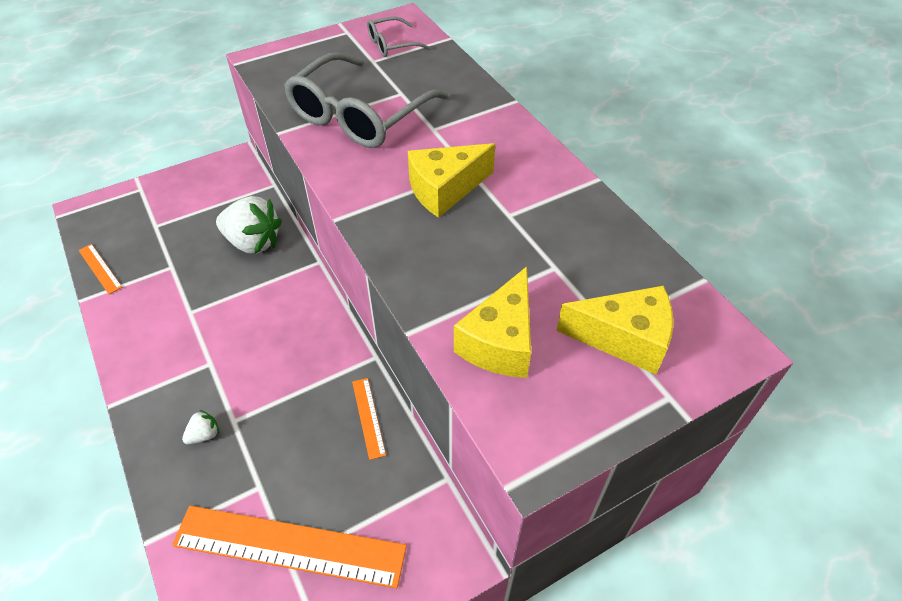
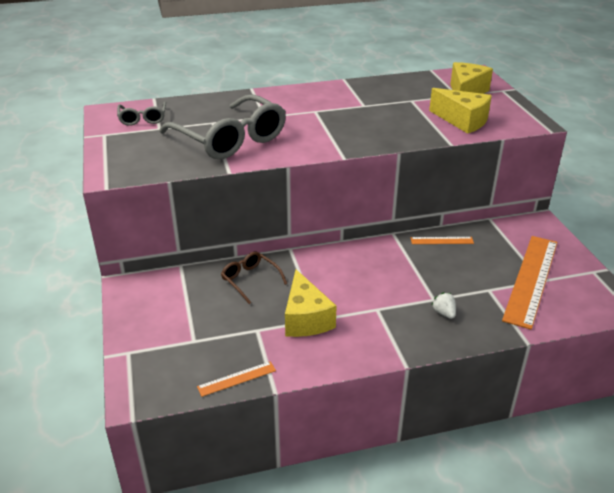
camera: 75 degrees left, 15 degrees down
white strawberry [216,196,282,254] -> brown glasses [221,252,287,304]
yellow cheese [408,143,495,218] -> yellow cheese moved to [285,269,337,337]

